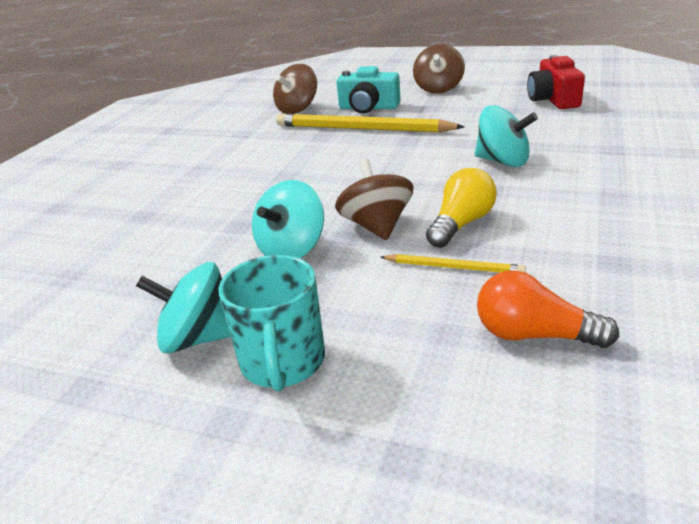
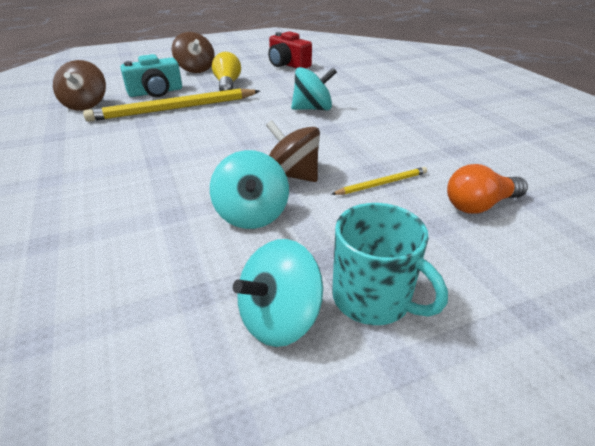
camera: 45 degrees left, 5 degrees up
yellow light bulb [426,168,497,248] -> yellow light bulb moved to [212,52,241,91]

